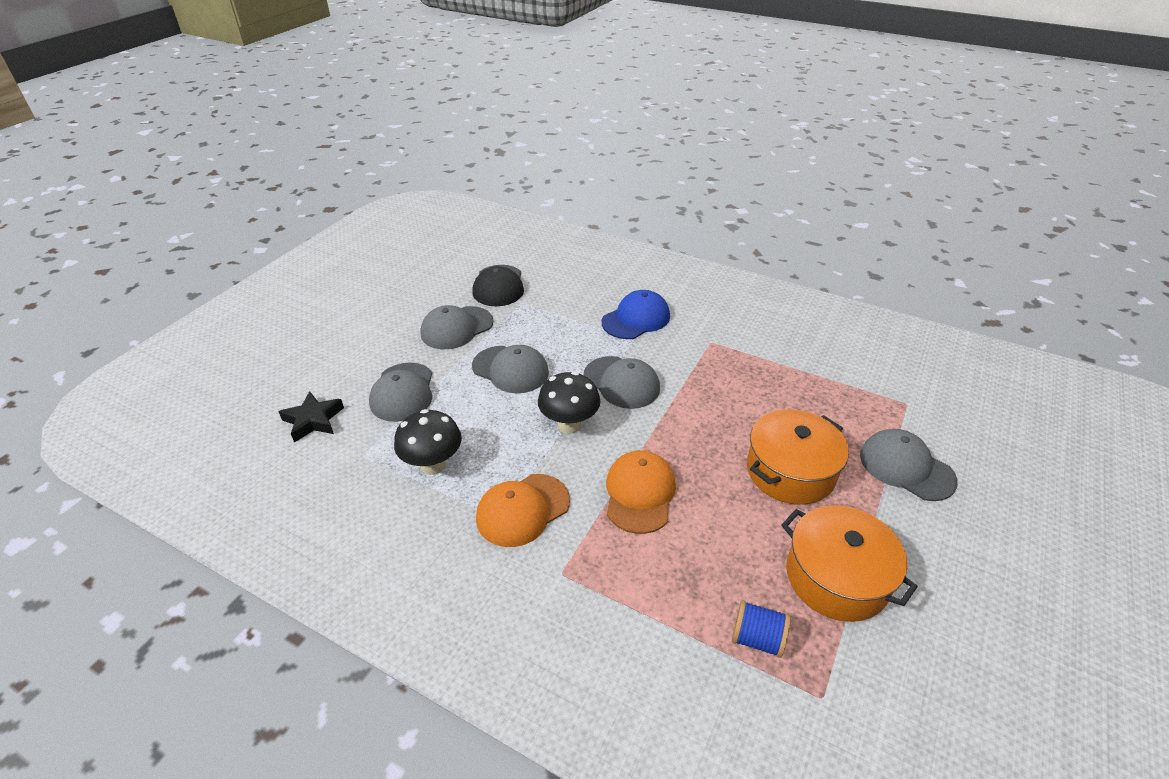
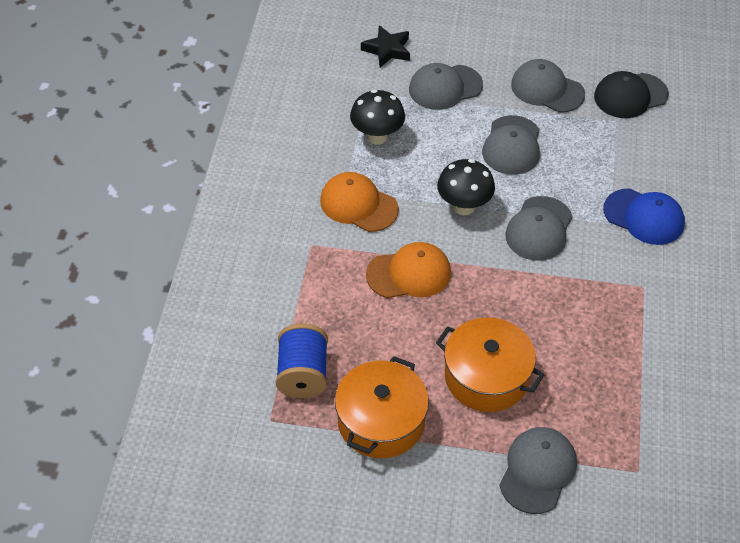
camera: 70 degrees right, 10 degrees up
blue spool [732,600,791,658] -> blue spool [276,323,328,398], size x1.50

